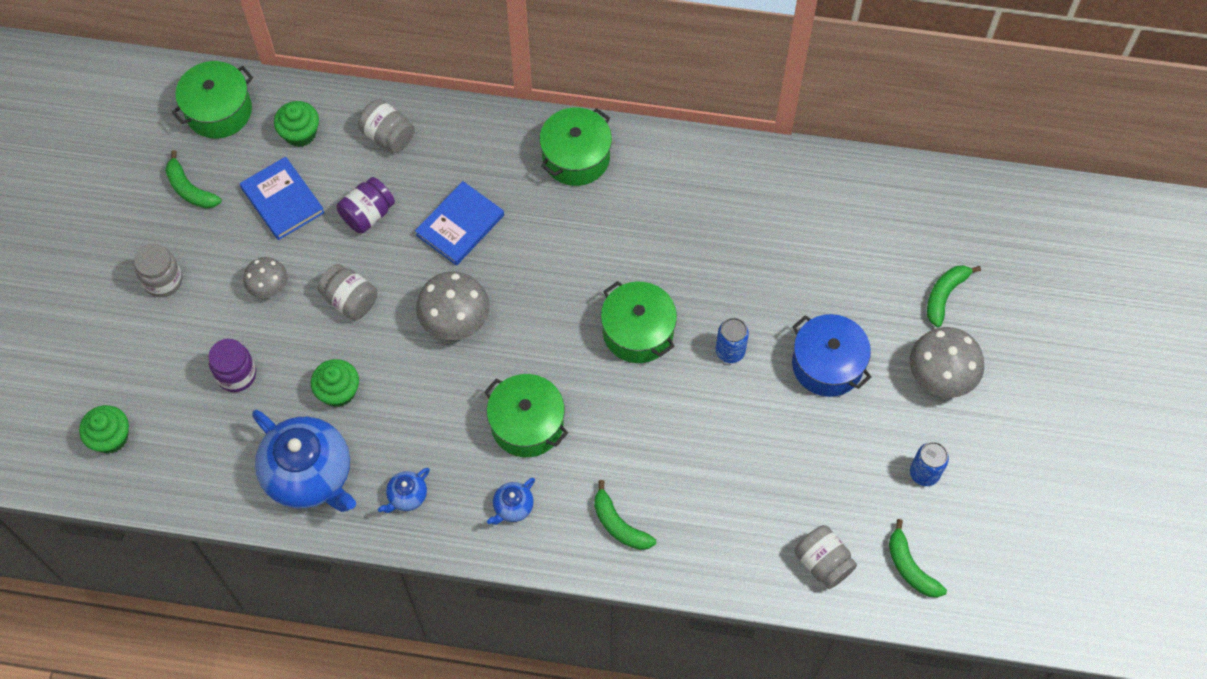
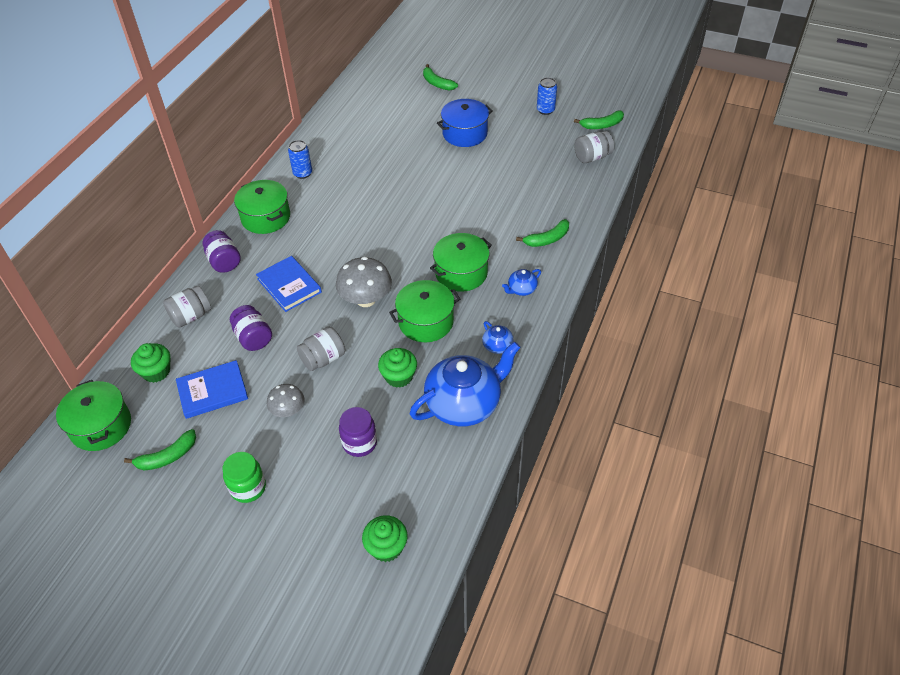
camera: 75 degrees left, 15 degrees down
grey jar [134,244,182,297] -> green jar [222,452,266,503]
blue teapot [487,478,535,525] -> blue teapot turned 90 degrees clockwise [502,269,541,296]
green pot [601,281,677,363] -> green pot moved to [389,280,460,342]
blue can [716,318,749,363] -> blue can moved to [288,140,312,179]
grey mushroom [910,327,984,398] -> none
none -> purple jar [203,230,241,273]

